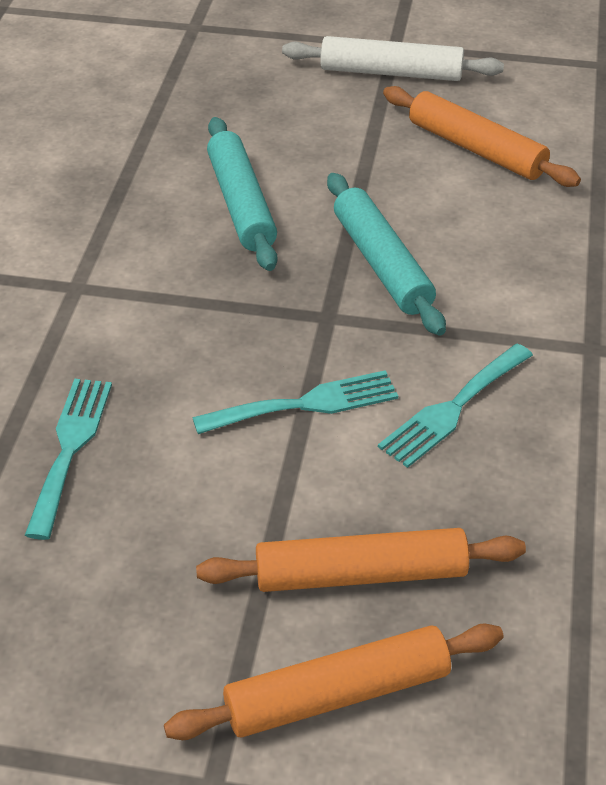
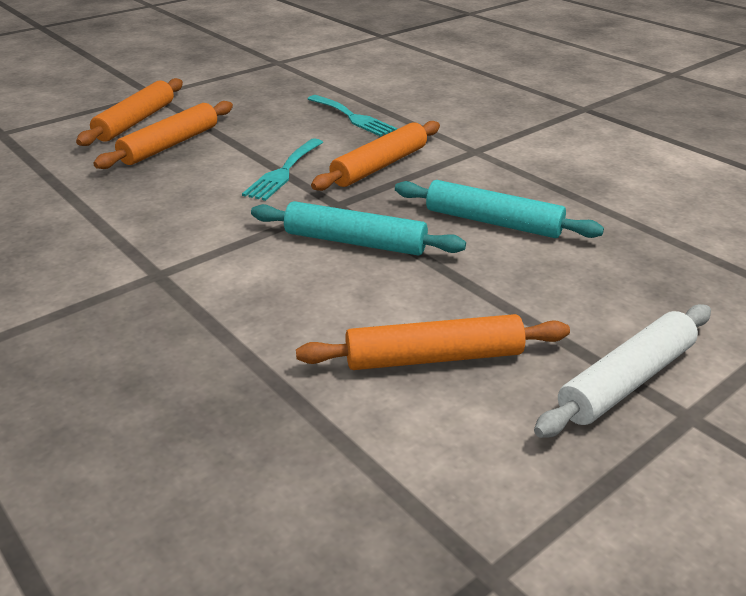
camera: 130 degrees right, 10 degrees down
turquoise fork [378,344,533,468] -> none
none -> orange rolling pin [311,121,440,191]

